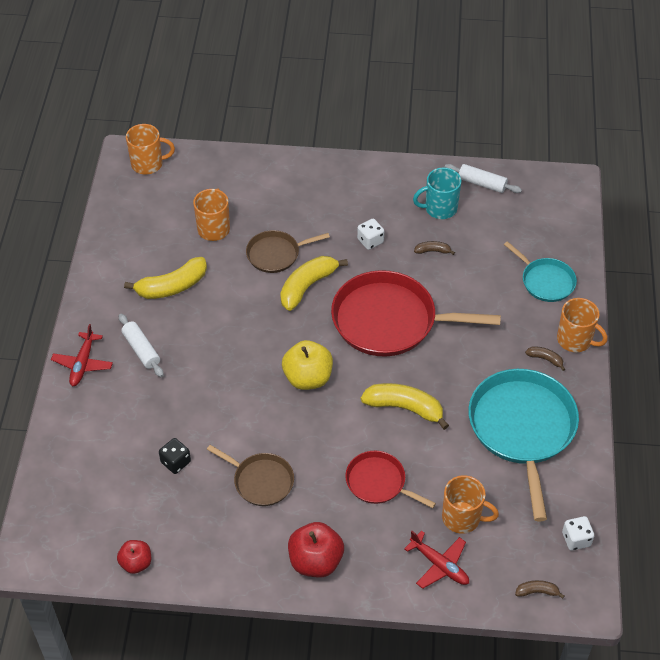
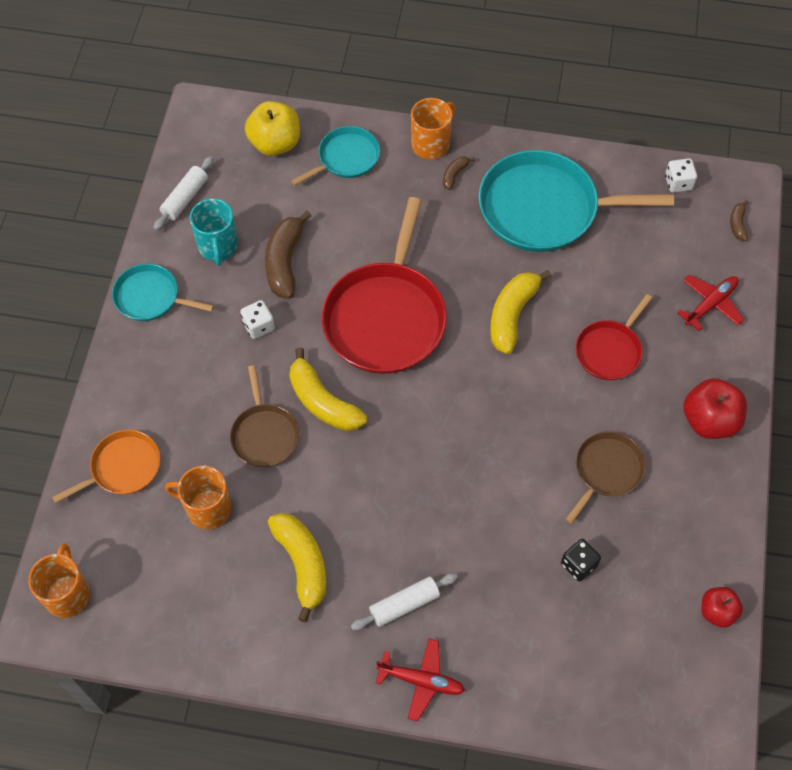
camera: 85 degrees left, 10 degrees up
yellow apple [282,340,333,390] -> yellow apple moved to [245,101,300,156]
brown banana [414,241,455,255] -> brown banana [265,211,311,299], size x2.07
orange mug [442,475,499,534] -> none
none -> orange pan [52,430,160,503]
none -> turquoise pan [112,264,214,321]

